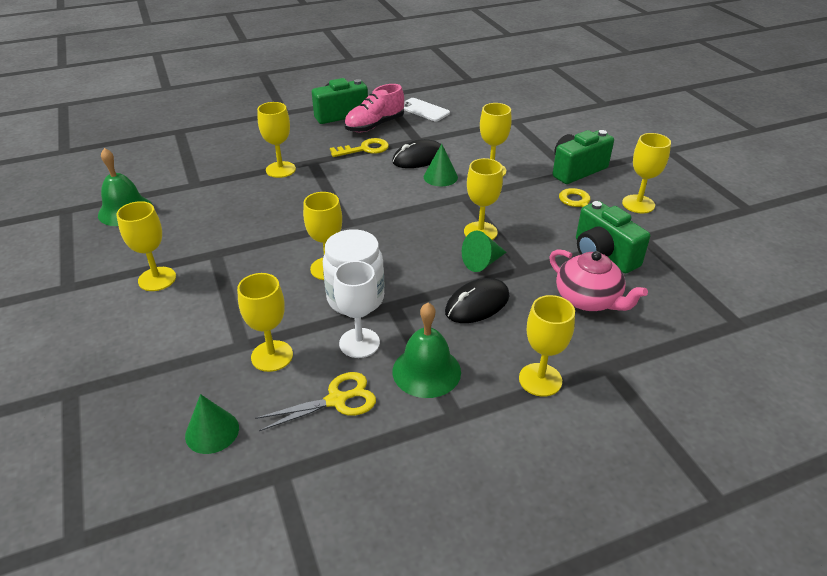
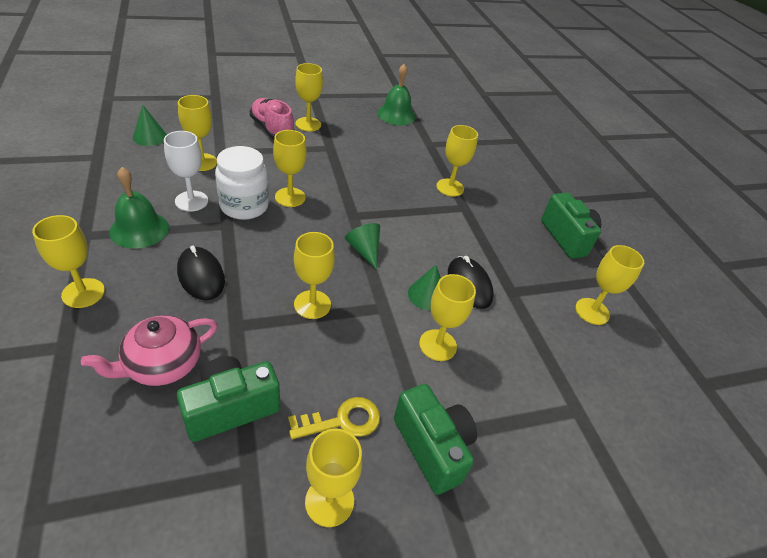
camera: 90 degrees right, 5 degrees up
yellow scissors [255,372,376,431] -> none
yellow key [330,138,389,157] -> none
pink shoe [344,84,404,132] -> pink shoe moved to [250,98,295,140]
white phone [404,98,450,121] -> yellow goblet [575,245,644,325]
green cone [462,231,506,272] -> green cone moved to [345,223,380,270]

